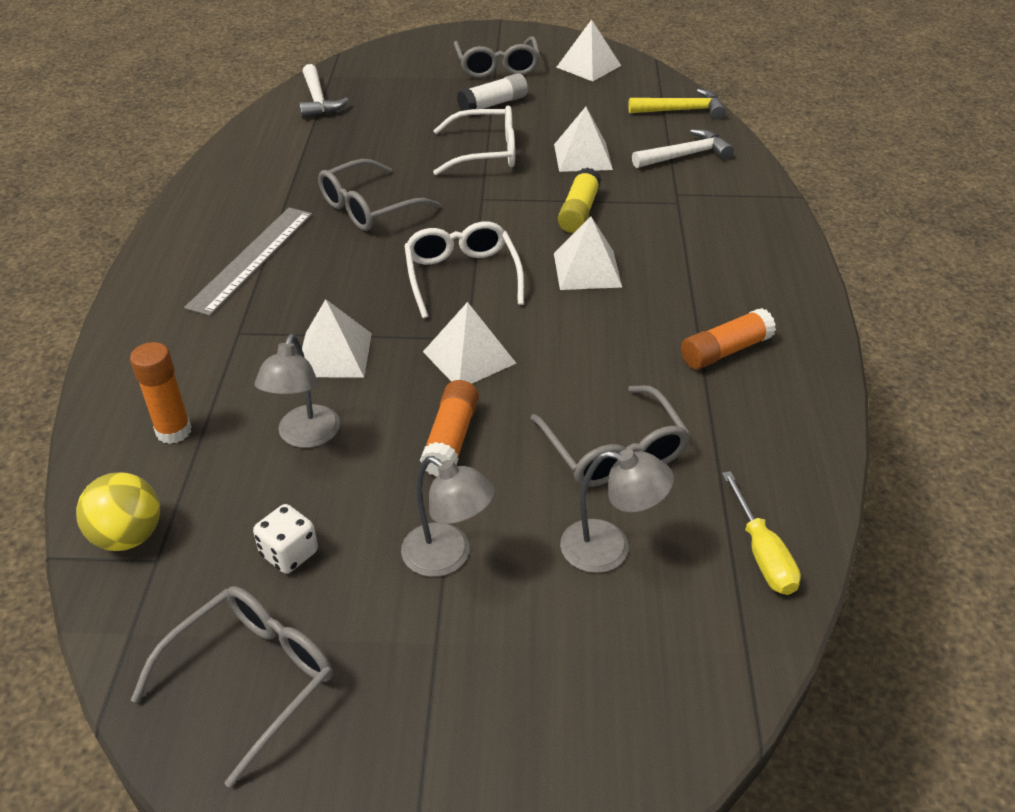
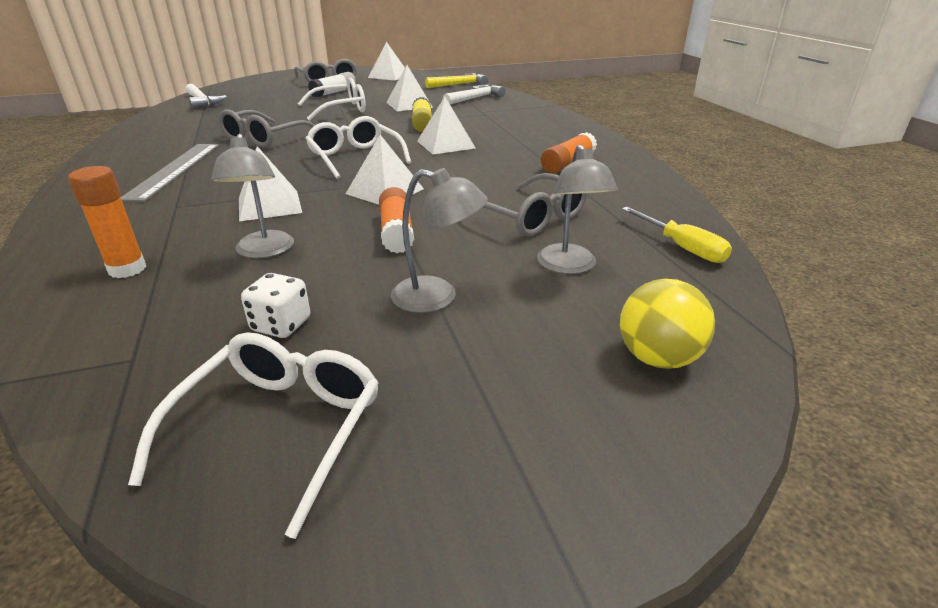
camera: 20 degrees left, 10 degrees down
yellow ball [76,472,160,551] -> yellow ball moved to [620,279,715,369]
grey glasses [131,586,333,788] -> white glasses [128,332,379,539]
grey lamp [560,449,674,573] -> grey lamp turned 90 degrees clockwise [537,144,618,274]

